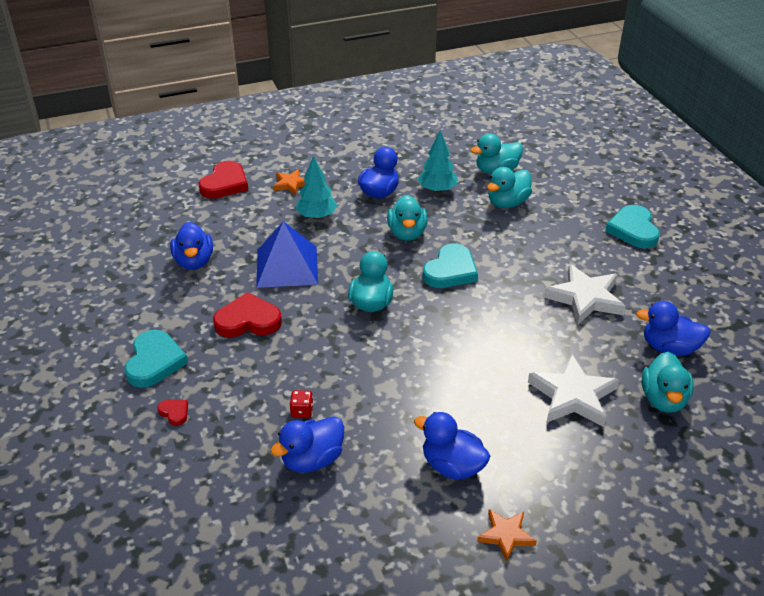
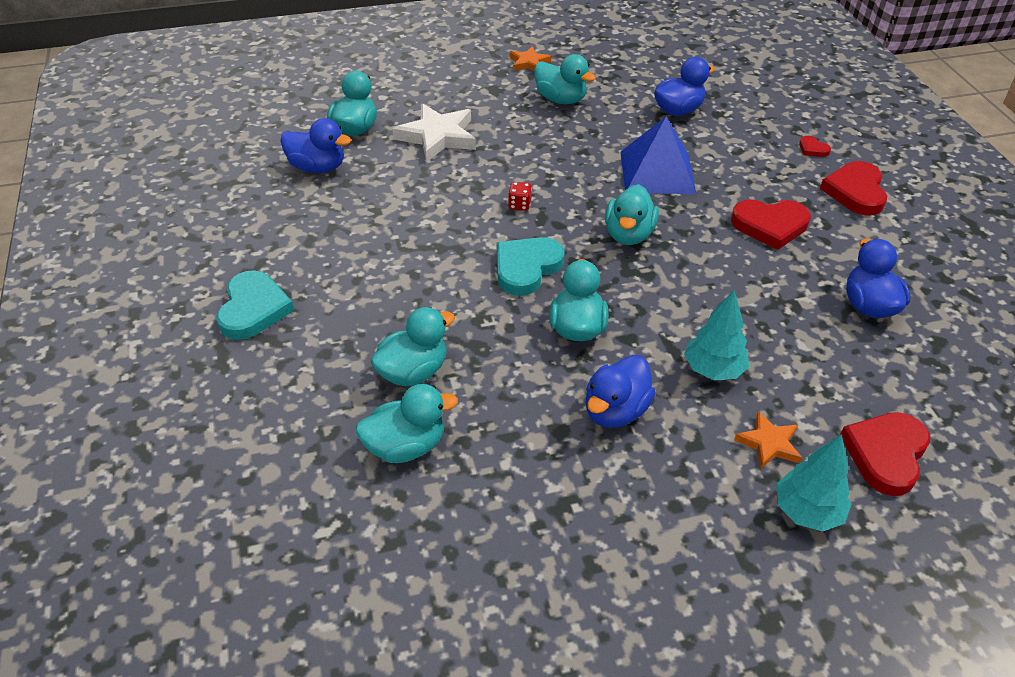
camera: 175 degrees left, 5 degrees up
turquoise heart [125,330,188,388] -> red heart [820,161,887,215]
blue pyramid [256,221,318,288] -> blue pyramid moved to [621,116,696,194]
red dice [290,390,313,418] -> red dice moved to [508,182,532,211]
blue duck [414,412,490,480] -> turquoise duck [534,54,596,104]
turquoise tree [418,130,457,193] -> turquoise tree moved to [776,434,851,532]
white star [544,264,626,324] -> none

